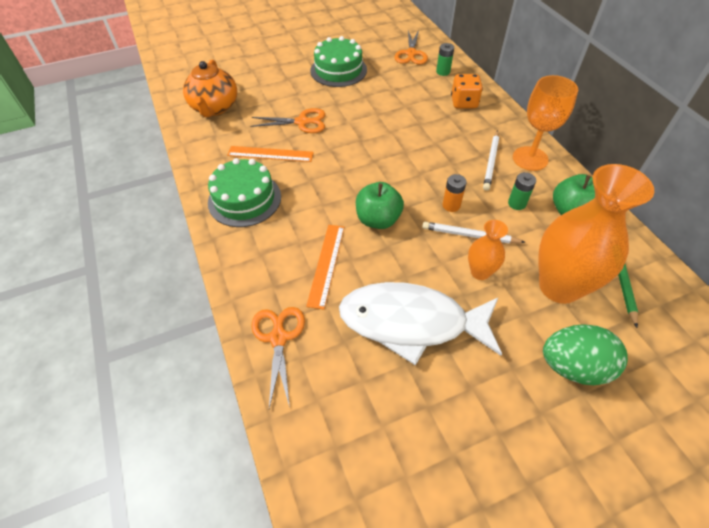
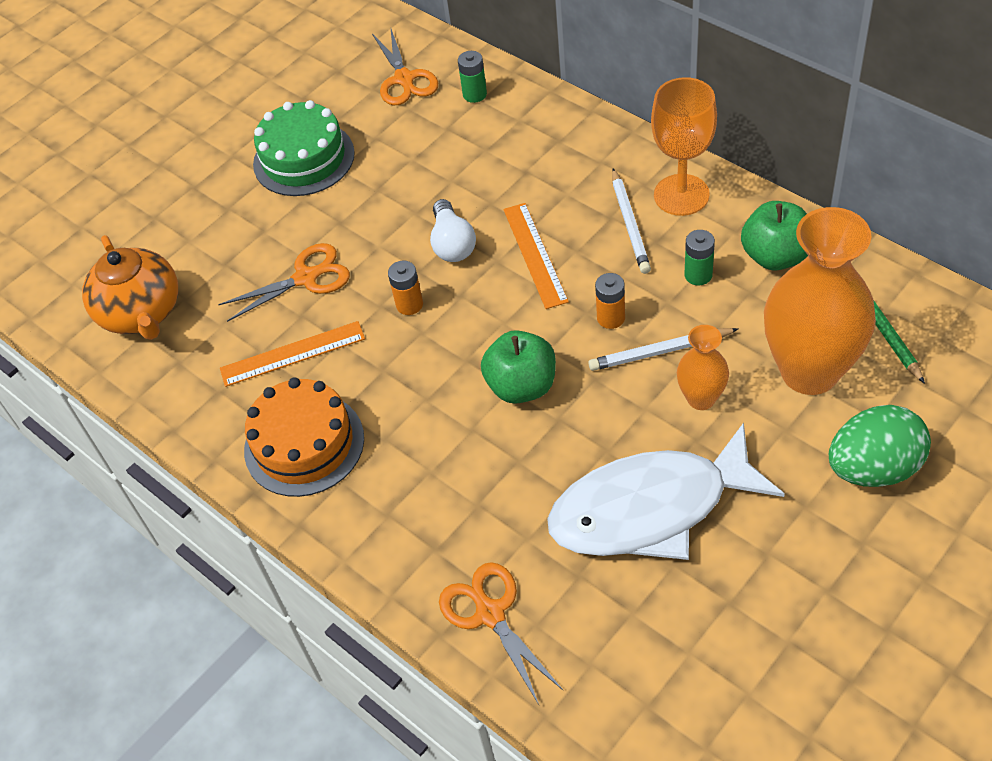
camera: 20 degrees left, 0 degrees up
green cake [208,158,281,227] -> orange cake [244,377,364,497]
orange ruler [306,225,344,310] -> orange ruler moved to [503,203,569,309]
orange dice [451,74,483,109] -> none
none -> orange battery [388,261,423,315]
none -> white light bulb [430,199,476,262]

